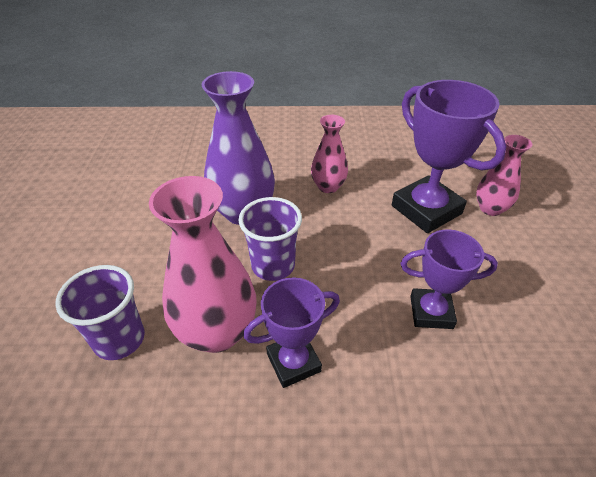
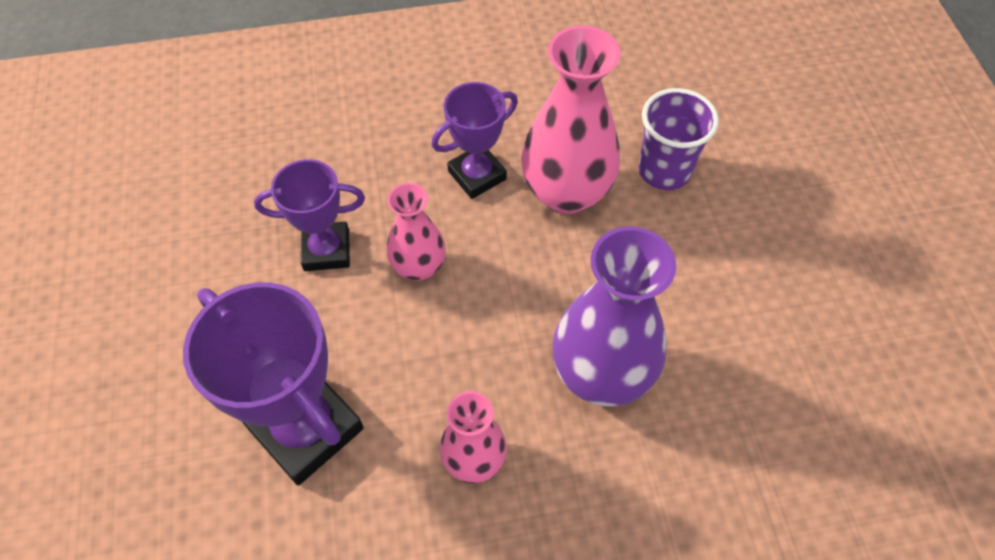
camera: 170 degrees right, 15 degrees up
purple cup [238,197,302,281] -> none
pink vase [476,135,533,216] -> pink vase moved to [387,183,446,281]

